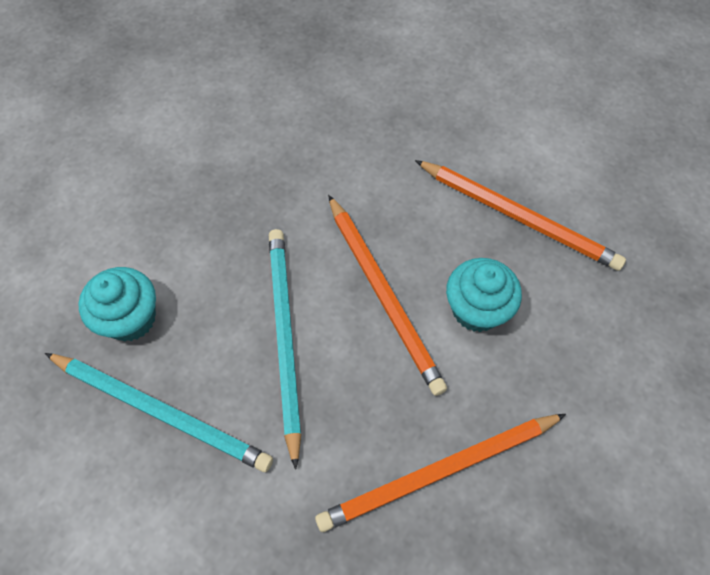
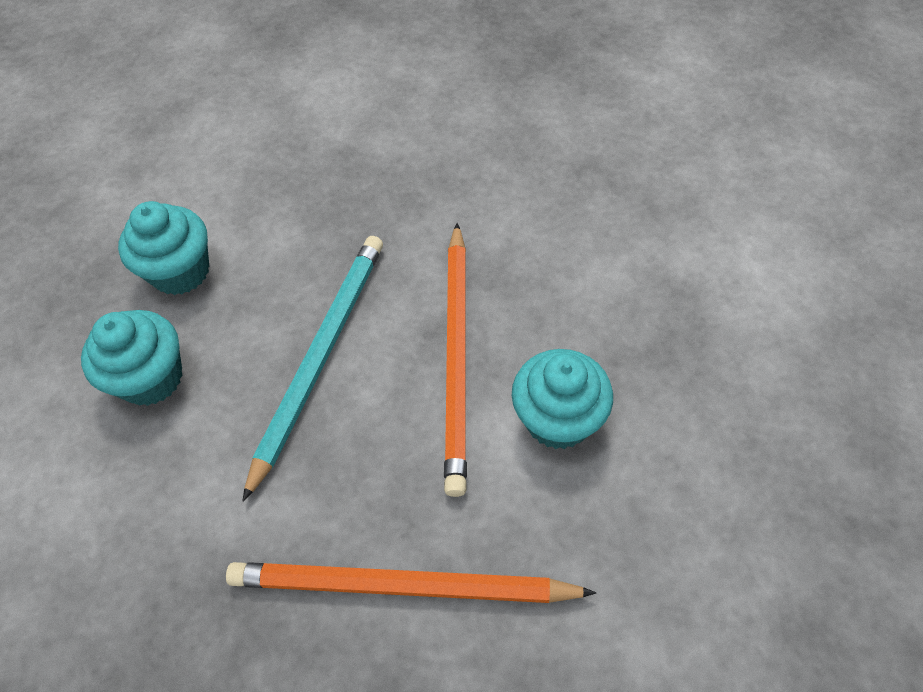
camera: 30 degrees right, 5 degrees down
turquoise pencil [45,353,273,472] -> turquoise cupcake [81,310,183,406]
orange pencil [415,160,626,271] -> none

